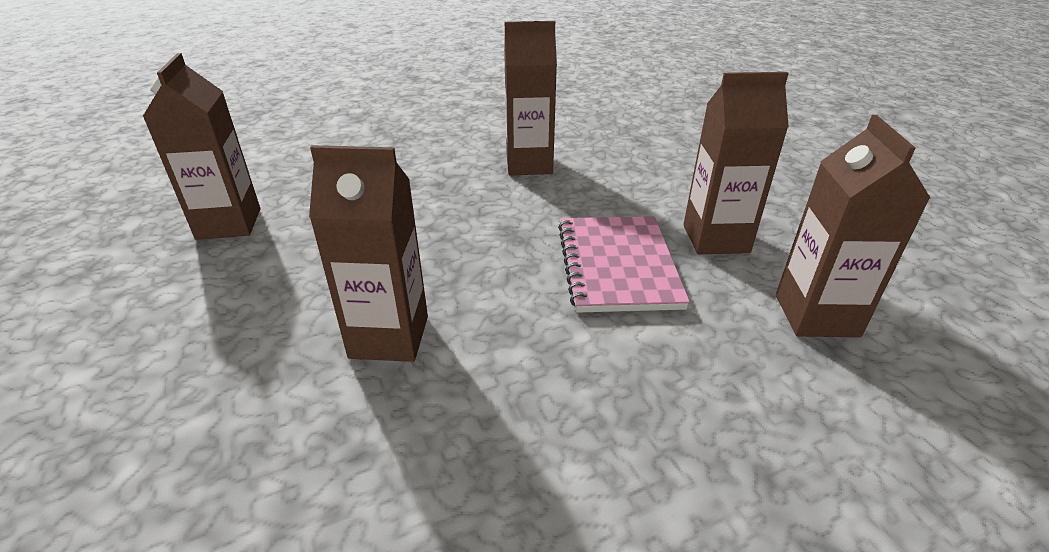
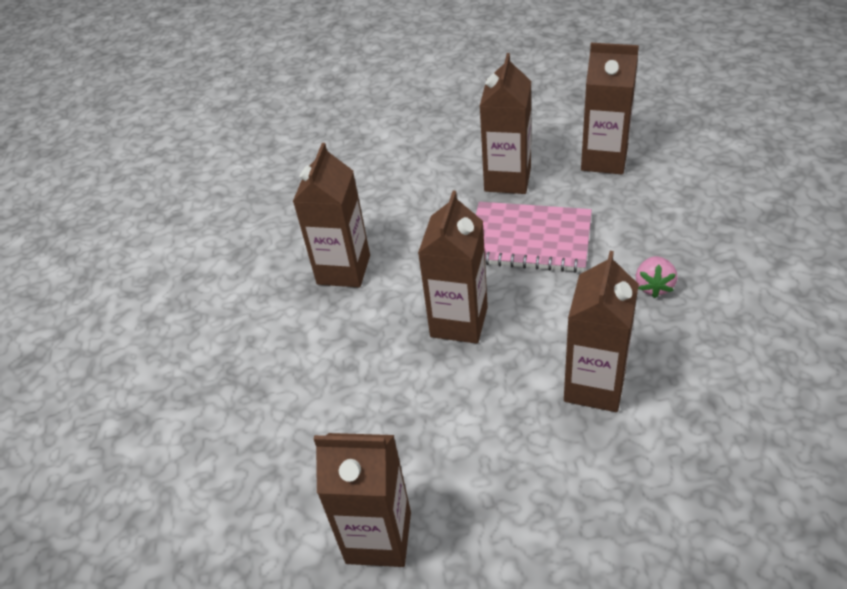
camera: 70 degrees left, 10 degrees up
none -> brown carton [418,191,488,344]
none -> pink strawberry [636,256,677,298]

